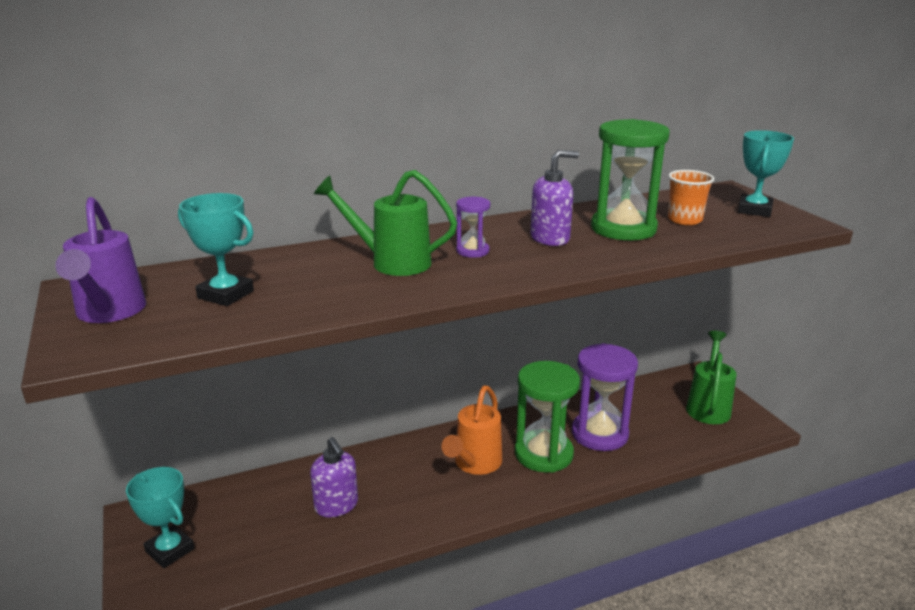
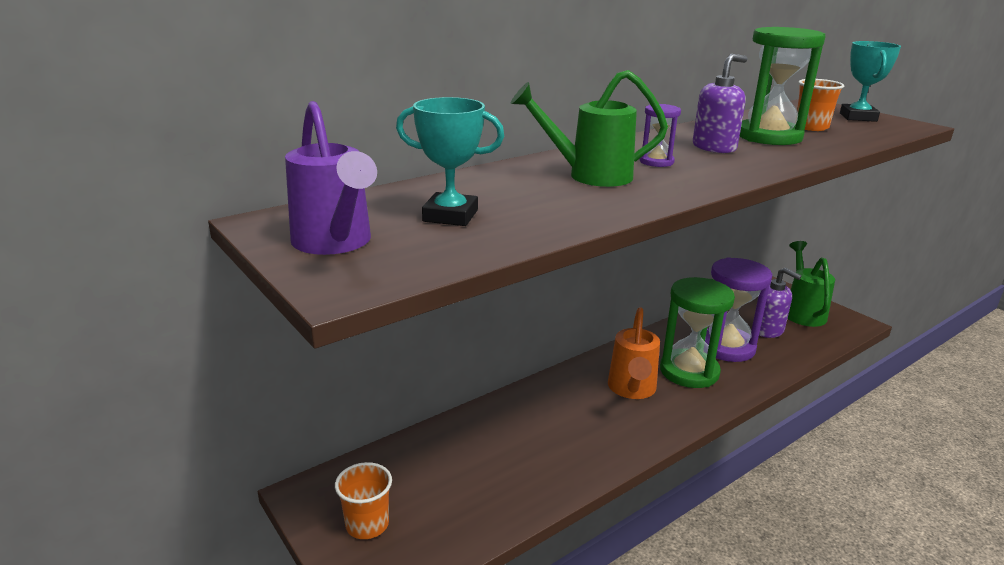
camera: 15 degrees left, 0 degrees up
turquoise trophy [126,467,195,568] -> orange cup [335,462,392,539]
purple soap dispenser [310,437,358,518] -> purple soap dispenser moved to [753,268,802,338]

